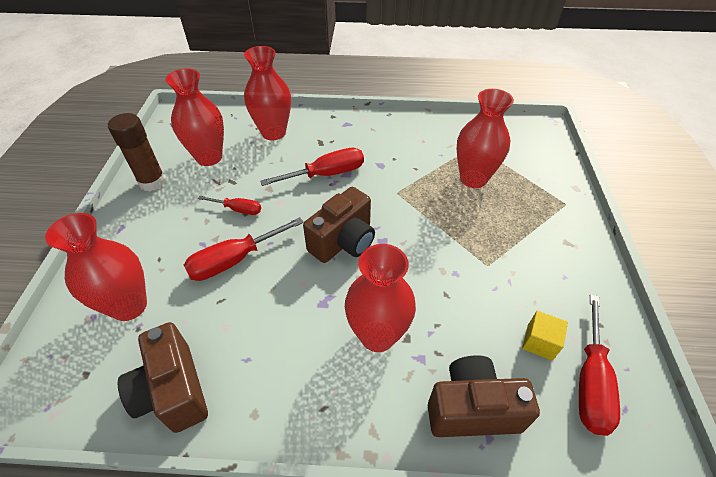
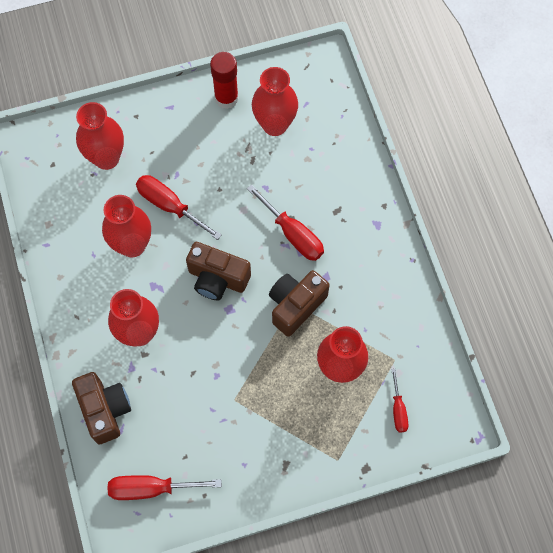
camera: 70 degrees right, 20 degrees up
brown glue stick [108,113,166,191] -> red glue stick [210,52,239,109]
brown camera [118,322,208,433] -> brown camera moved to [269,270,330,337]
red screwdriver [198,196,261,215] -> red screwdriver moved to [391,369,408,432]
red vase [244,46,291,140] -> red vase moved to [102,195,151,257]
yellow cube [522,311,568,361] -> none

